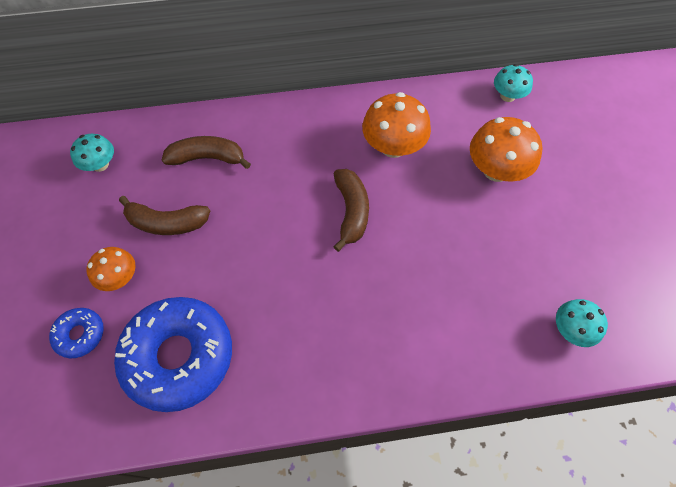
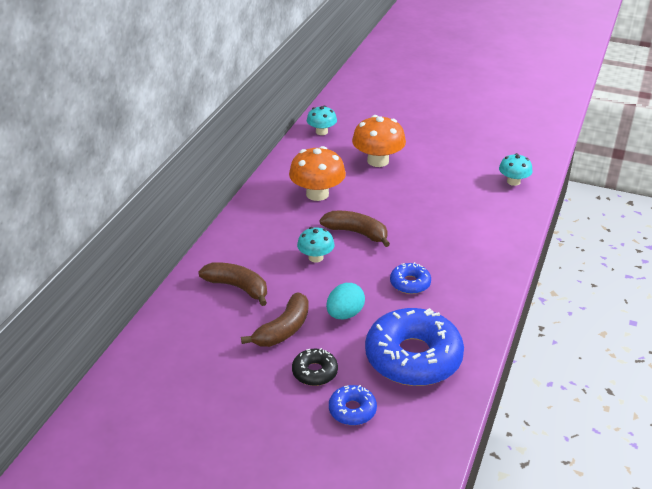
camera: 60 degrees left, 25 degrees down
turquoise mushroom [70,134,114,172] -> turquoise mushroom moved to [297,227,334,262]
orange mushroom [86,247,136,291] -> black donut [292,348,338,386]
brown banana [162,136,251,169] -> brown banana turned 90 degrees clockwise [198,262,267,306]
none -> turquoise egg [326,283,365,319]
none -> blue donut [390,262,431,294]

